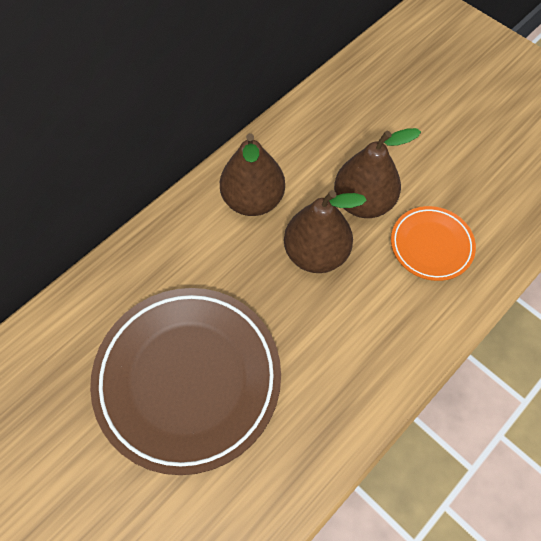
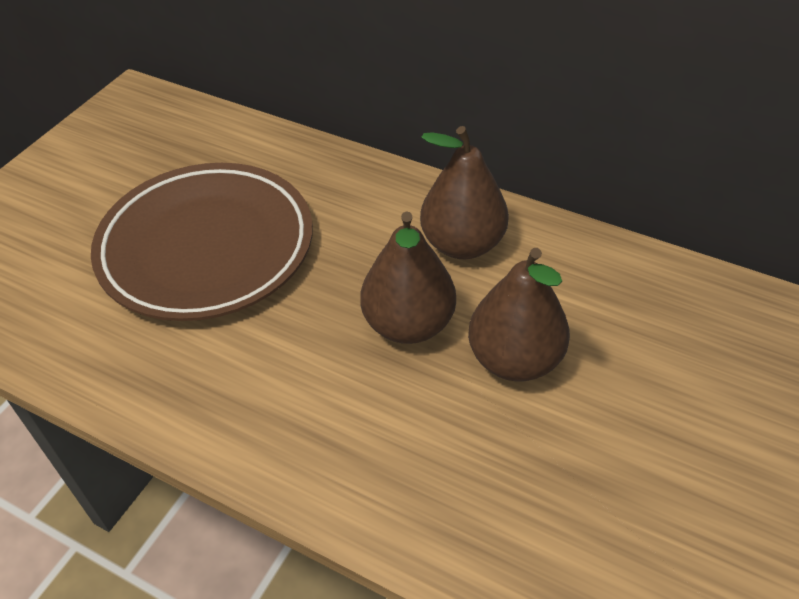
camera: 75 degrees right, 15 degrees down
orange plate [391,206,476,281] -> none

